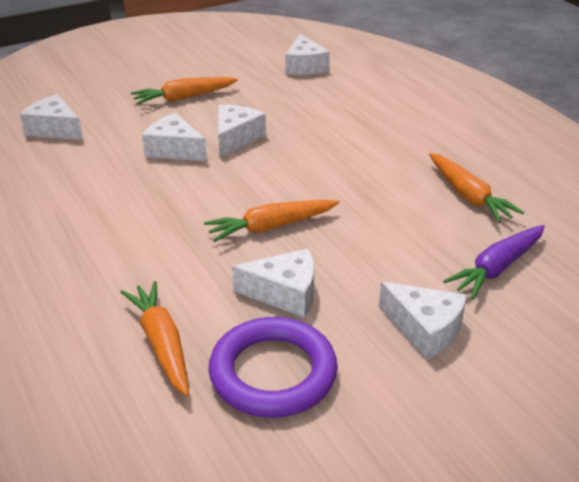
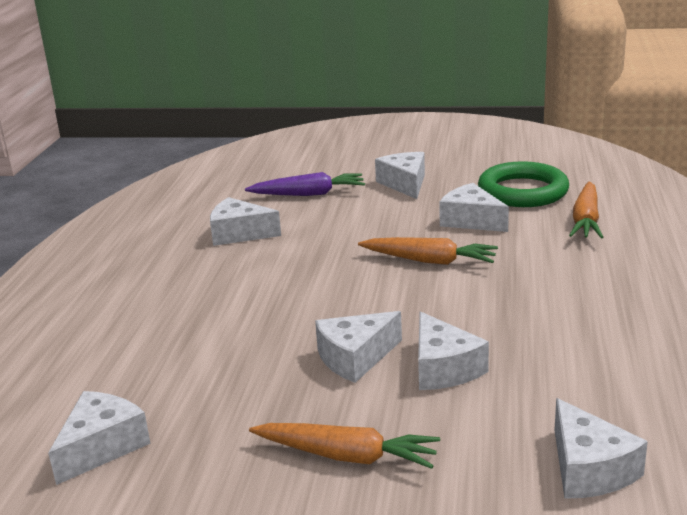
camera: 140 degrees left, 10 degrees down
purple ring [209,317,338,418] -> green ring [478,161,569,207]
orange carrot [429,153,524,223] -> white cheese [210,197,281,246]

